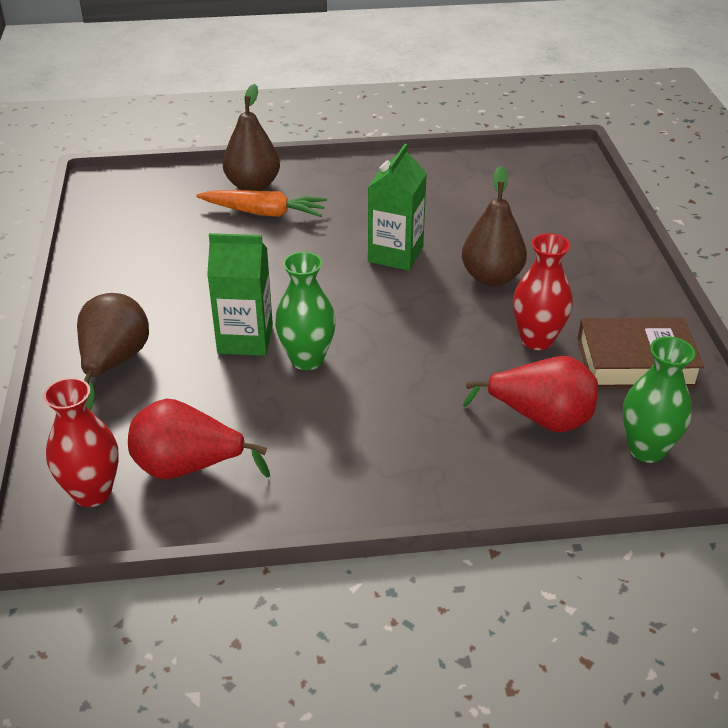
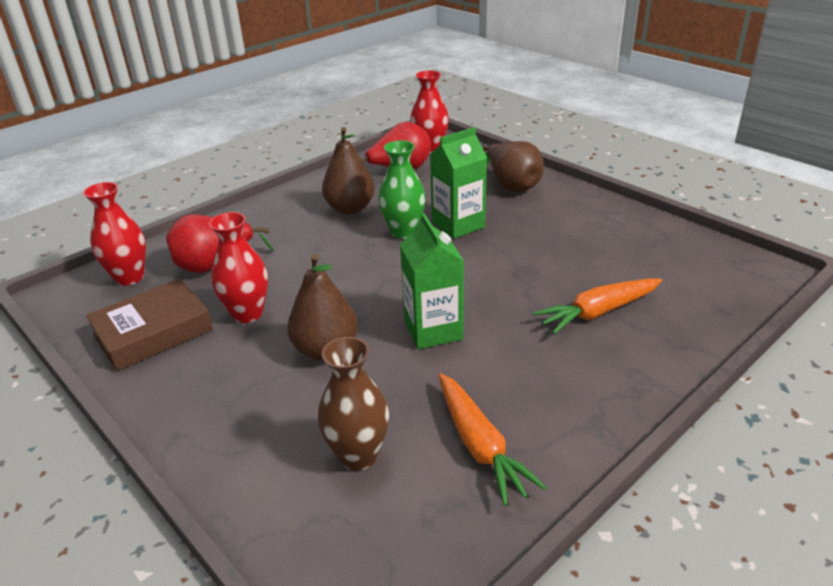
camera: 145 degrees right, 5 degrees down
brown pear [223,84,280,191] -> brown pear moved to [322,127,375,214]
green vase [622,336,695,463] -> red vase [83,182,146,286]
none -> brown vase [318,337,389,471]
none -> orange carrot [439,373,547,506]

